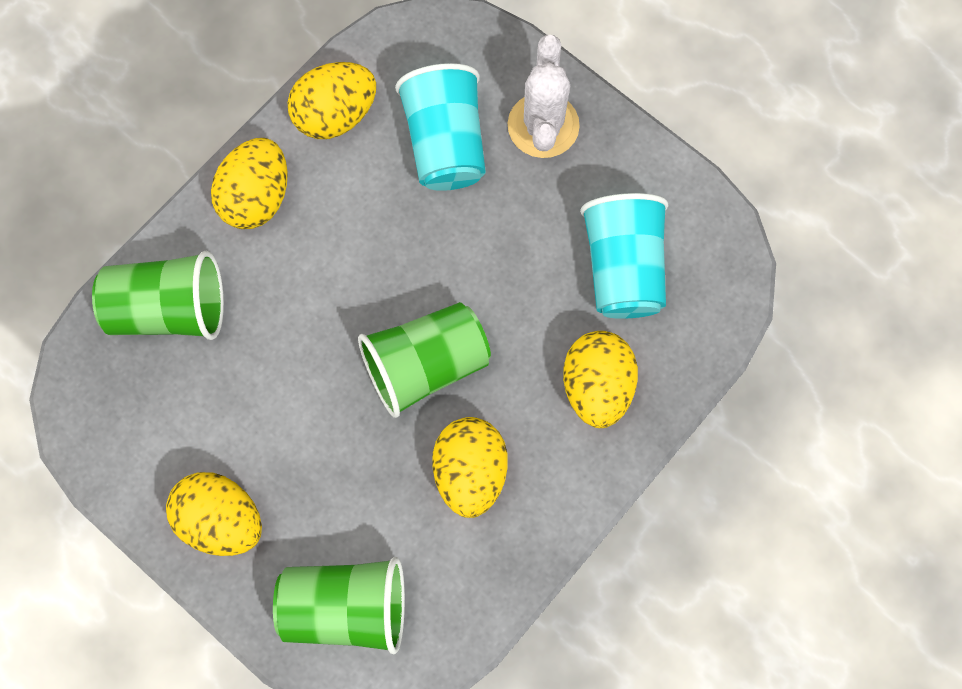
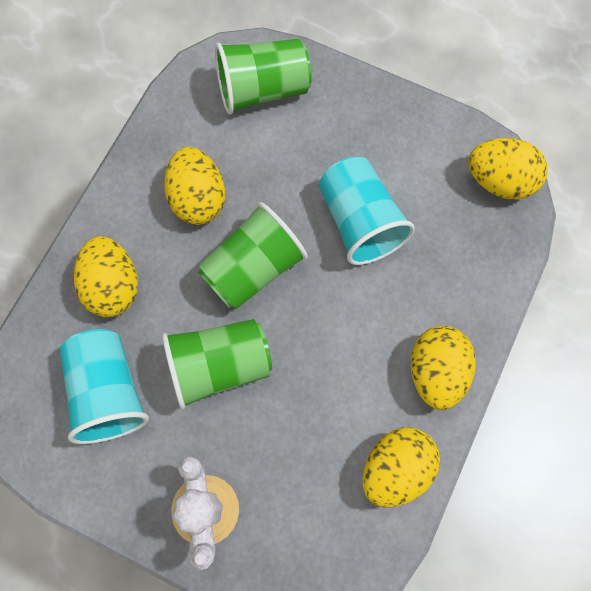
camera: 165 degrees right, 0 degrees up
green cup [92,251,224,340] -> green cup moved to [162,319,272,409]
yellow egg [166,472,262,556] -> yellow egg moved to [468,138,547,200]
turquoise cup [395,63,486,191] -> turquoise cup moved to [319,157,415,265]

